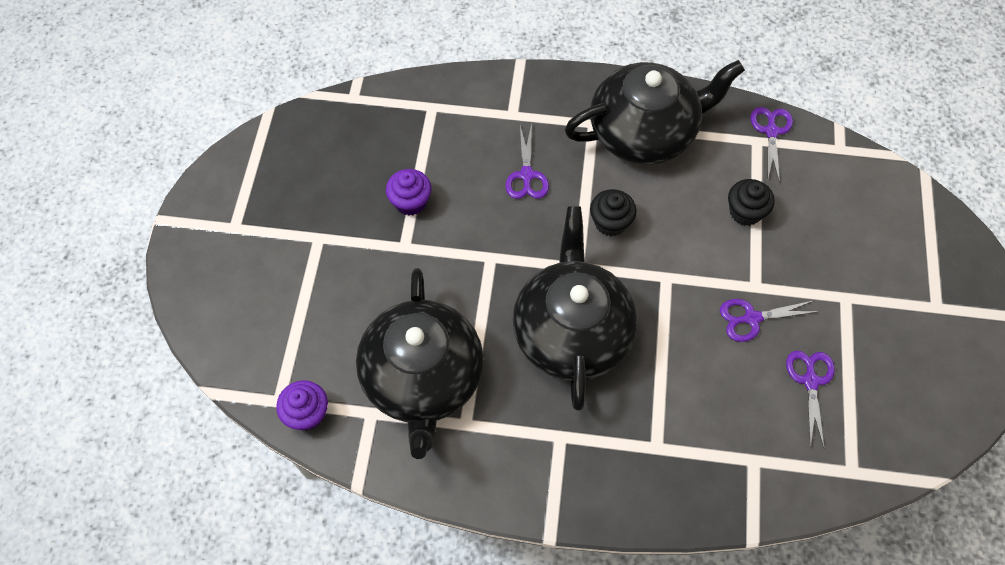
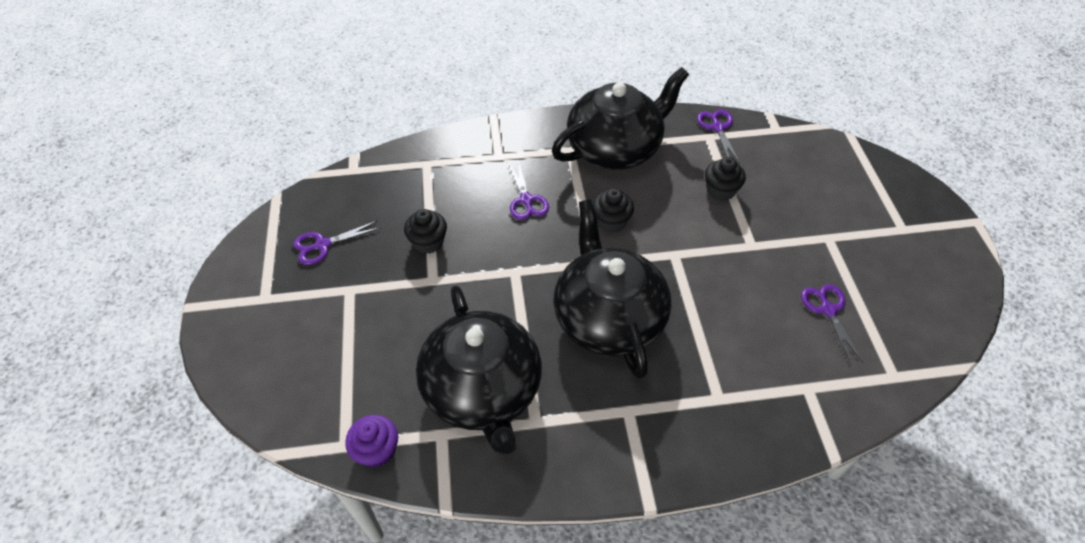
camera: 15 degrees left, 10 degrees down
purple cupcake [386,169,432,215] -> black cupcake [404,209,447,254]
purple scissors [720,299,819,342] -> purple scissors moved to [293,221,381,265]

